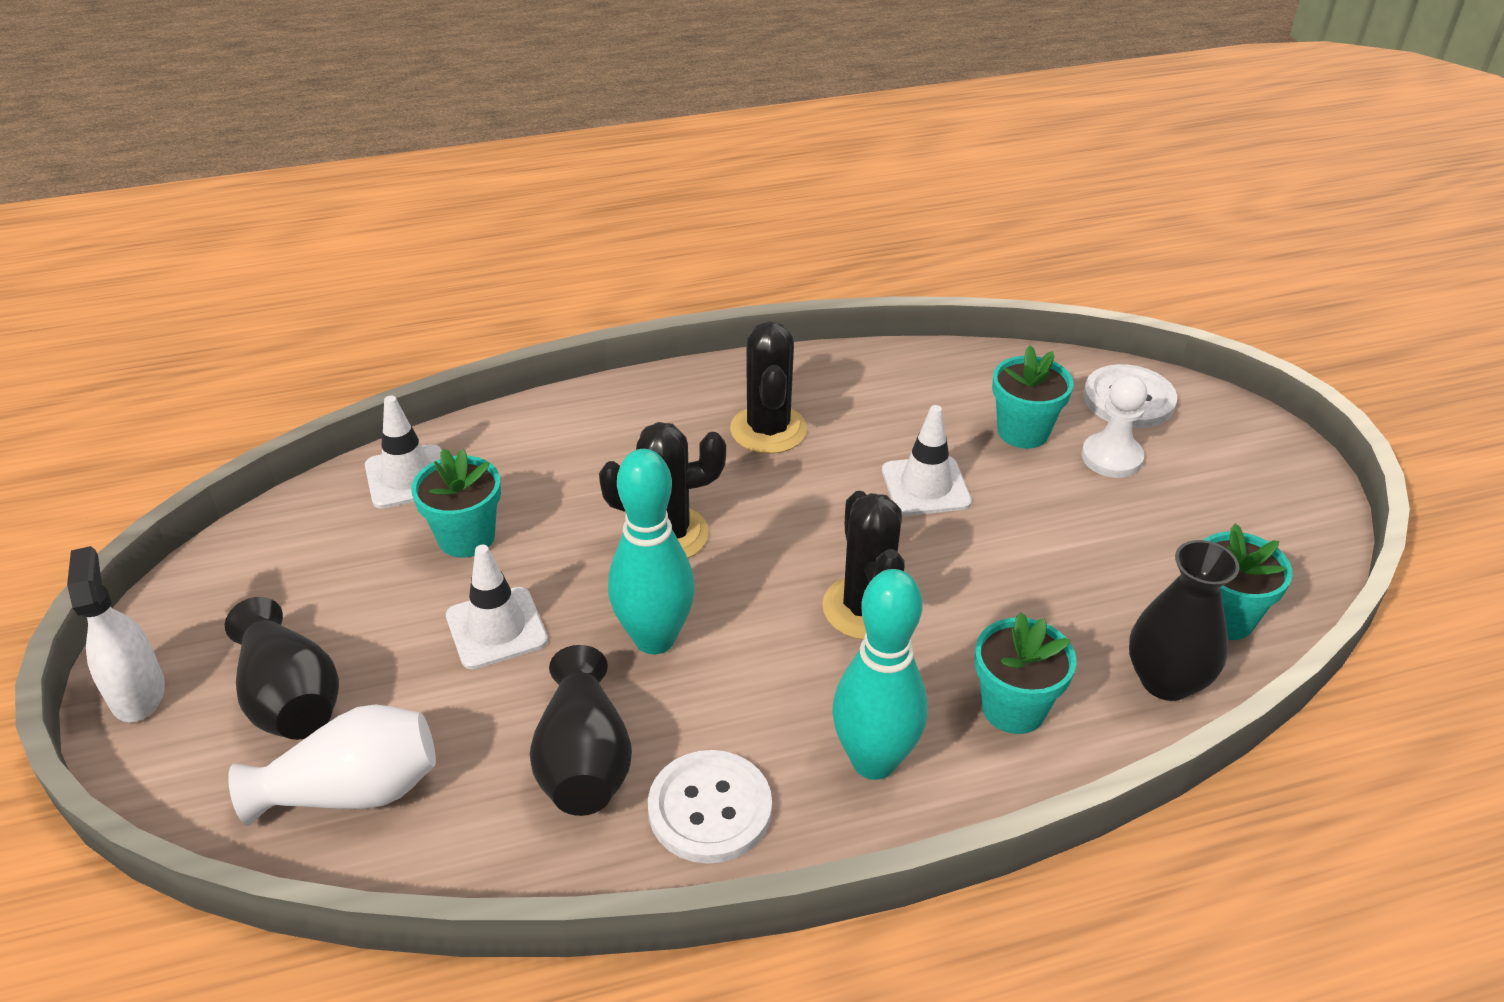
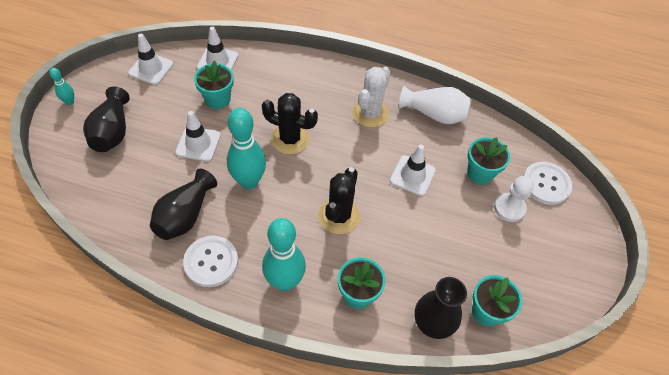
camera: 30 degrees right, 15 degrees up
white spray bottle [67,546,165,722] -> turquoise bowling pin [49,68,74,105]
white vase [228,705,436,826] -> white vase moved to [399,86,472,124]
black cactus [730,321,807,454] -> white cactus [352,66,391,128]
none -> white traffic cone [128,34,173,85]

